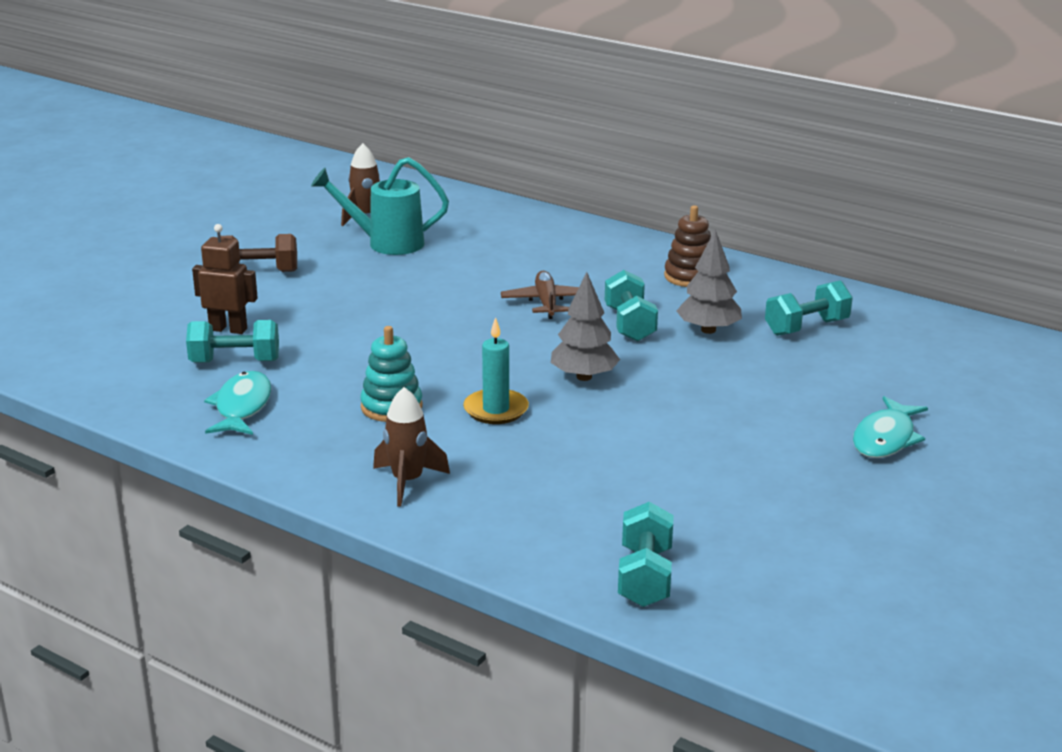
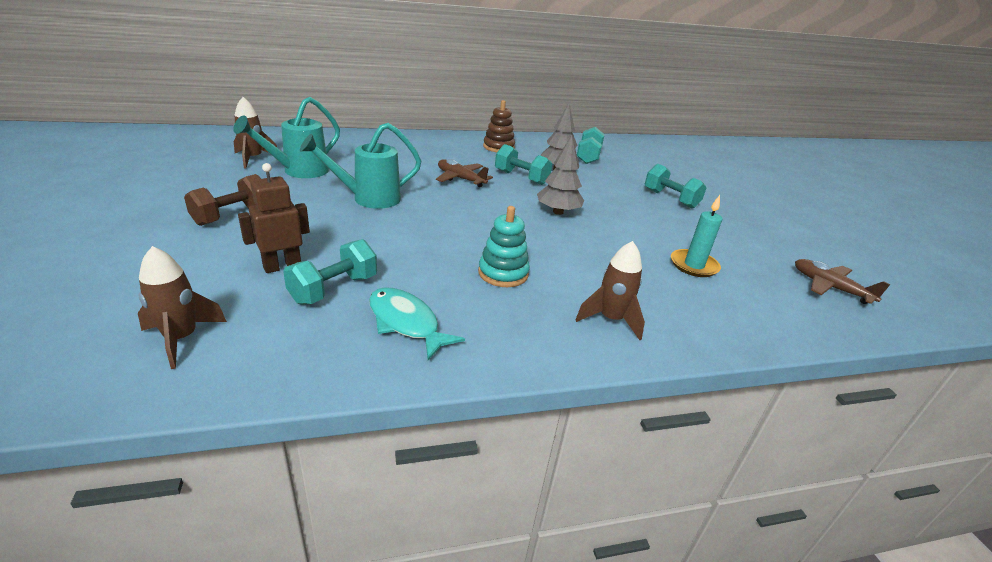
camera: 50 degrees left, 5 degrees up
turquoise candle [463,317,529,424] -> turquoise candle moved to [671,195,723,277]
turquoise dumbbell [618,502,674,607] -> turquoise dumbbell moved to [645,164,706,208]
turquoise fish [853,396,928,458] -> none
none -> brown rocket [138,246,227,369]
none -> turquoise watering can [300,123,421,209]
none -> brown plane [795,259,890,304]

